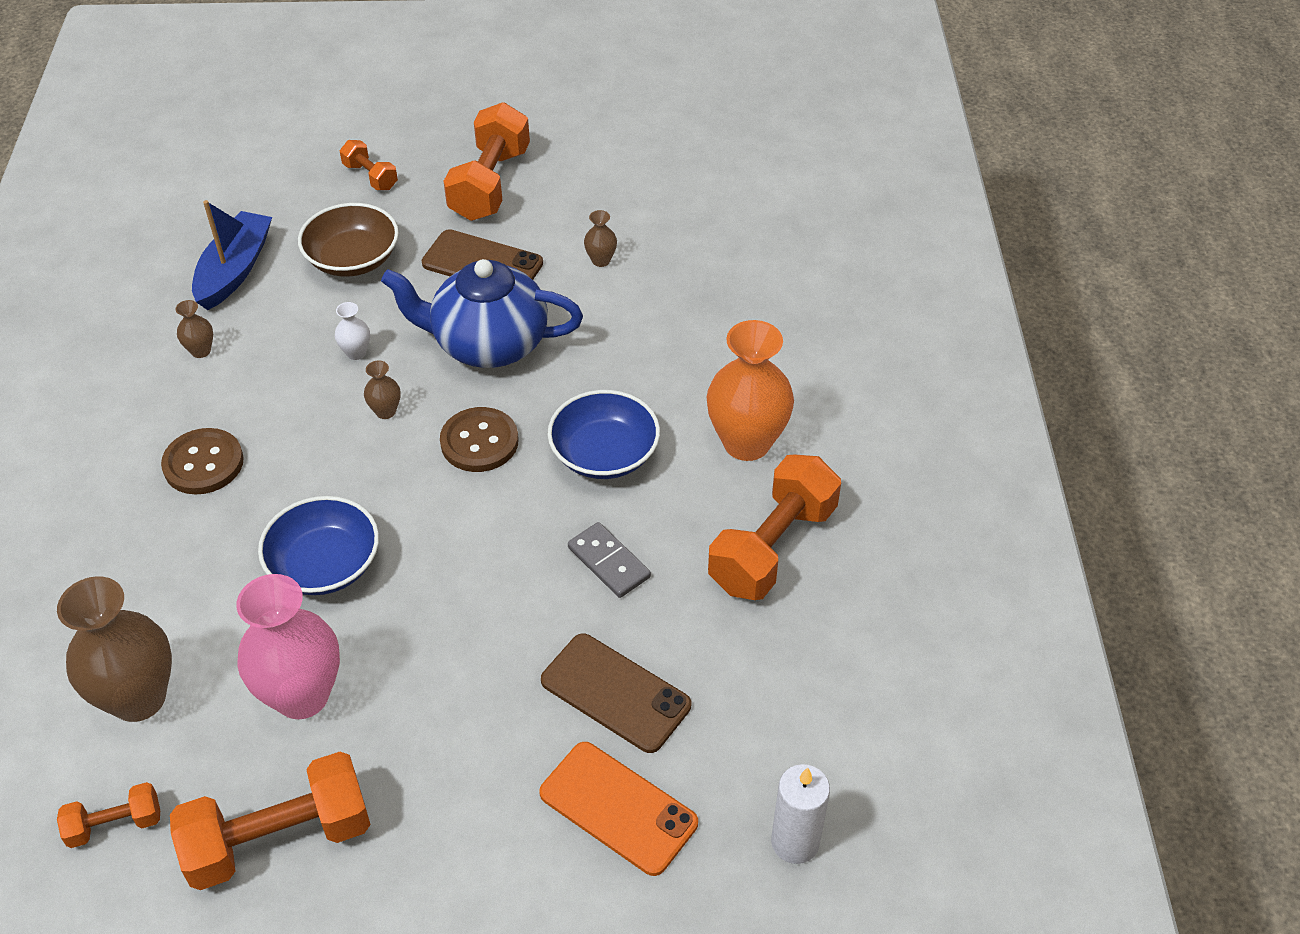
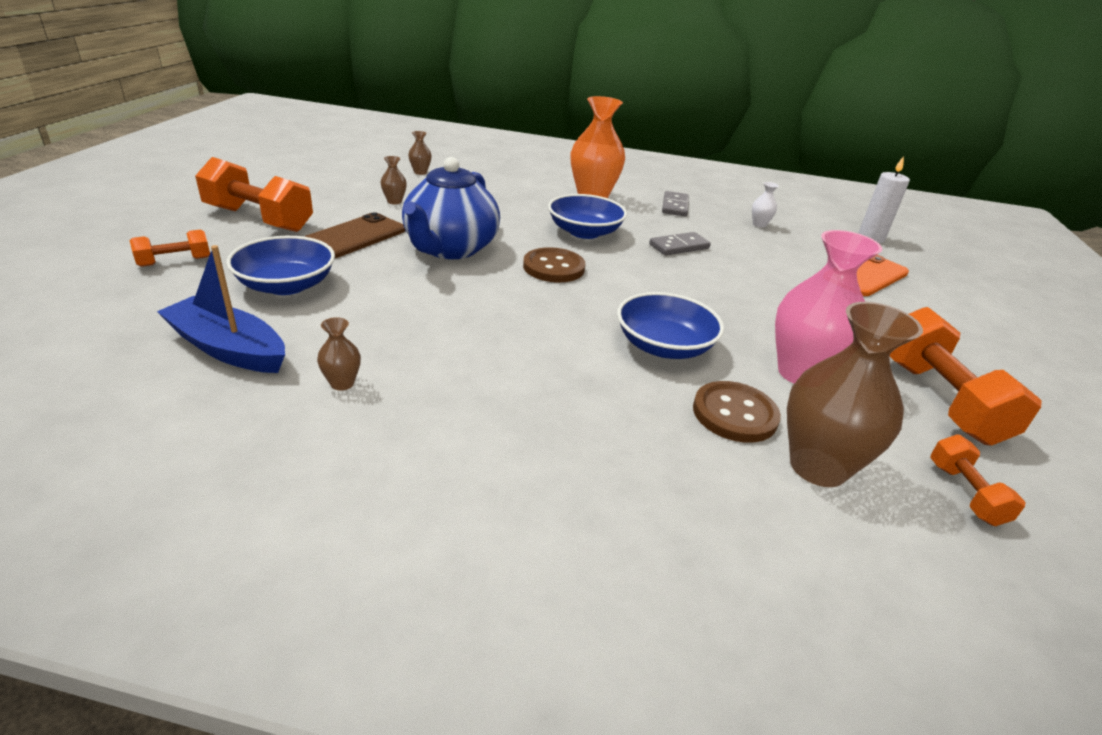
camera: 80 degrees left, 15 degrees down
brown button [161,428,244,495] -> brown button moved to [693,381,781,443]
brown bowl [298,203,399,277] -> blue bowl [226,236,335,295]
white vase [335,302,370,360] -> white vase moved to [752,182,779,228]
brown vase [364,360,401,419] -> brown vase moved to [408,131,432,175]
brown phone [541,633,691,753] -> none
orange dumbbell [708,454,841,600] -> grey domino [662,191,689,216]

